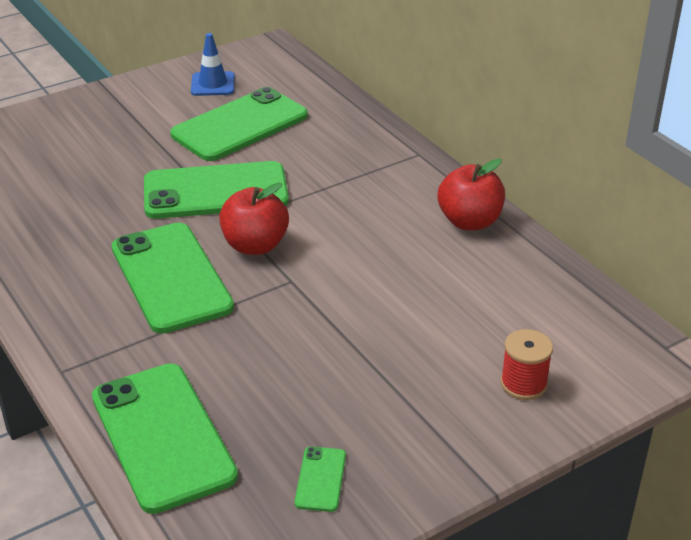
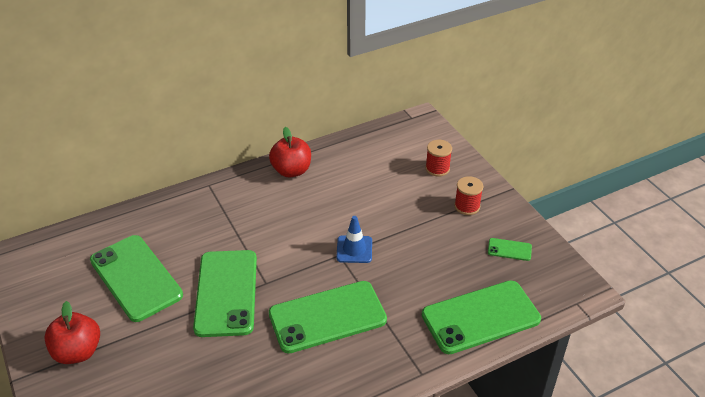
camera: 85 degrees left, 5 degrees up
blue traffic cone [191,33,235,96] -> blue traffic cone moved to [336,216,372,263]
red apple [219,182,289,255] -> red apple moved to [44,301,100,364]
none -> red spool [454,176,483,215]

